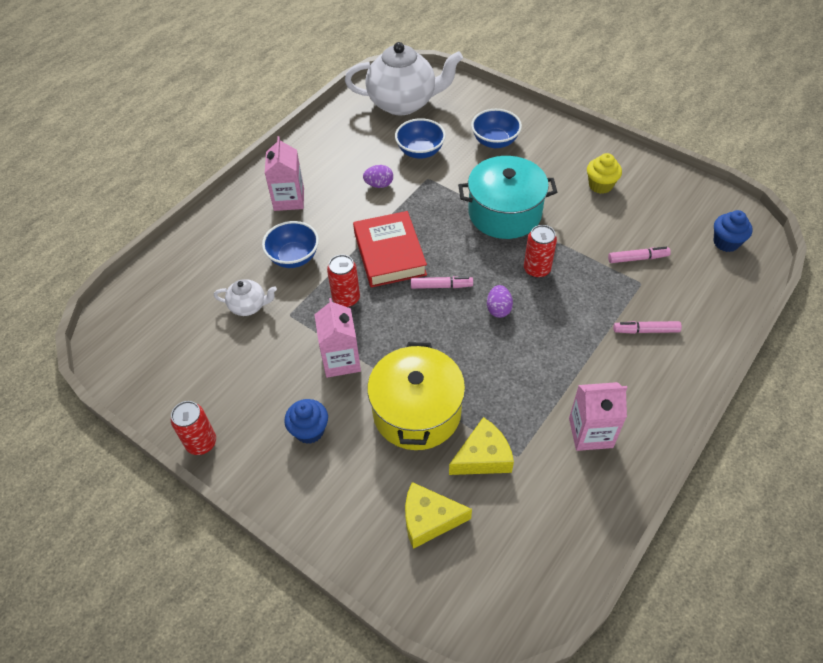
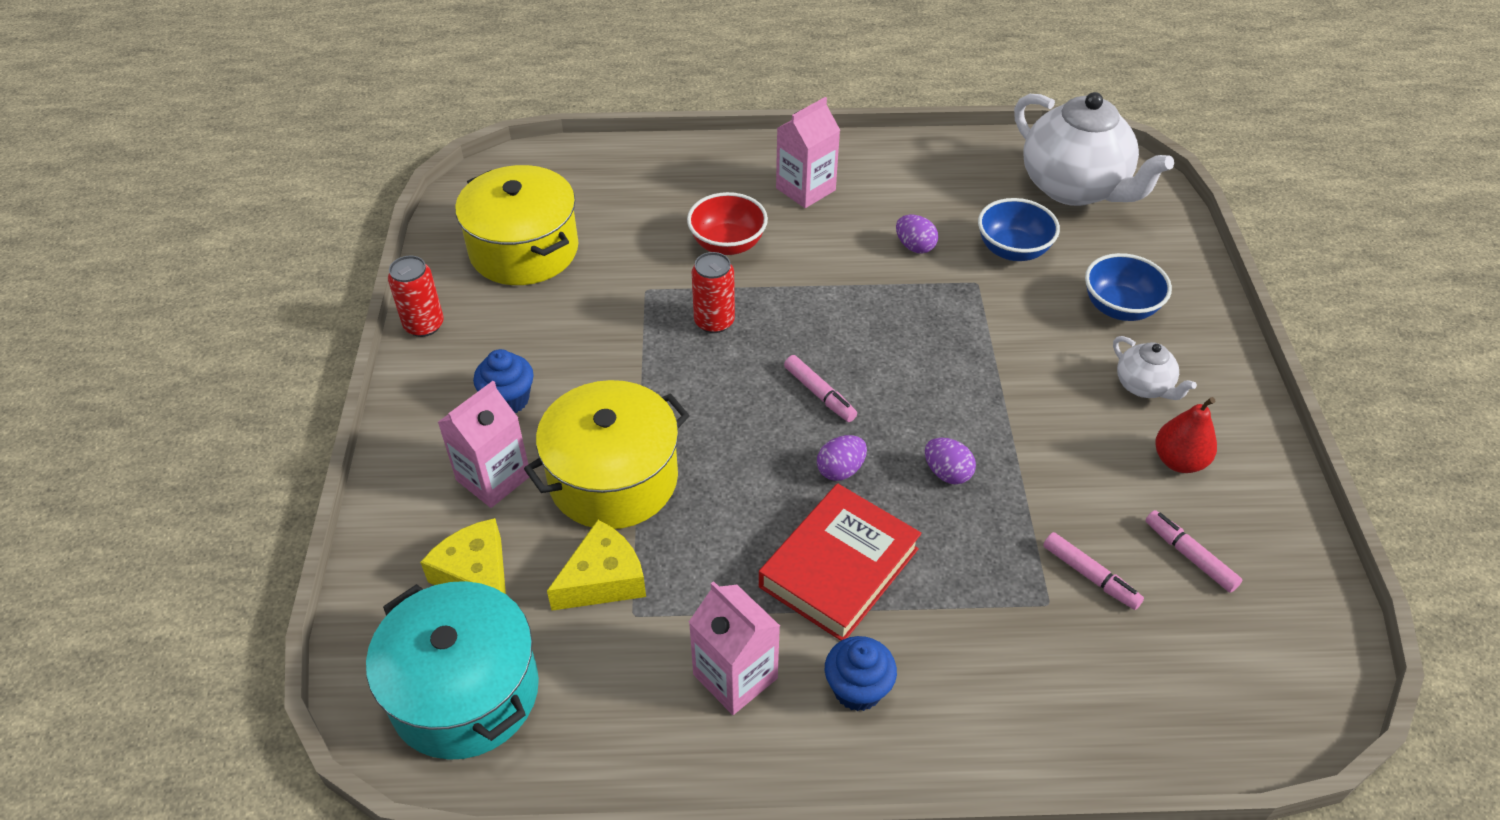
camera: 50 degrees right, 5 degrees down
white teapot [214,279,277,316] -> white teapot moved to [1113,336,1197,400]
blue bowl [262,221,319,268] -> red bowl [687,192,768,255]
pink carton [314,298,361,378] -> pink carton moved to [438,381,529,508]
red book [353,211,427,287] -> red book moved to [759,483,922,641]
yellow cheese [449,417,514,475] -> yellow cheese turned 60 degrees counterclockwise [547,520,646,611]
turquoise pot [458,156,557,239] -> turquoise pot moved to [366,581,539,760]
red can [524,225,557,278] -> purple egg [925,438,976,484]
yellow cupcake [587,153,622,194] -> red pear [1155,397,1217,473]
pink marker [613,321,682,334] -> pink marker moved to [1145,510,1242,593]
blue cupcake [714,210,753,252] -> blue cupcake moved to [825,636,897,711]
none -> yellow pot [455,165,578,285]

